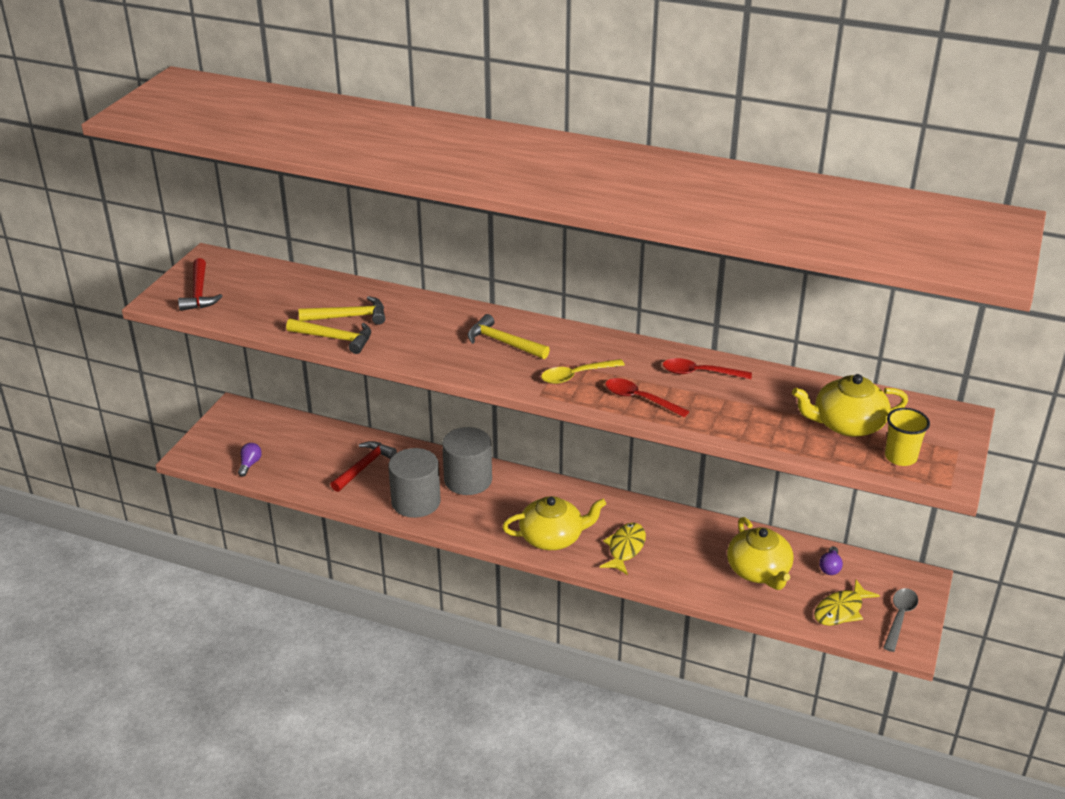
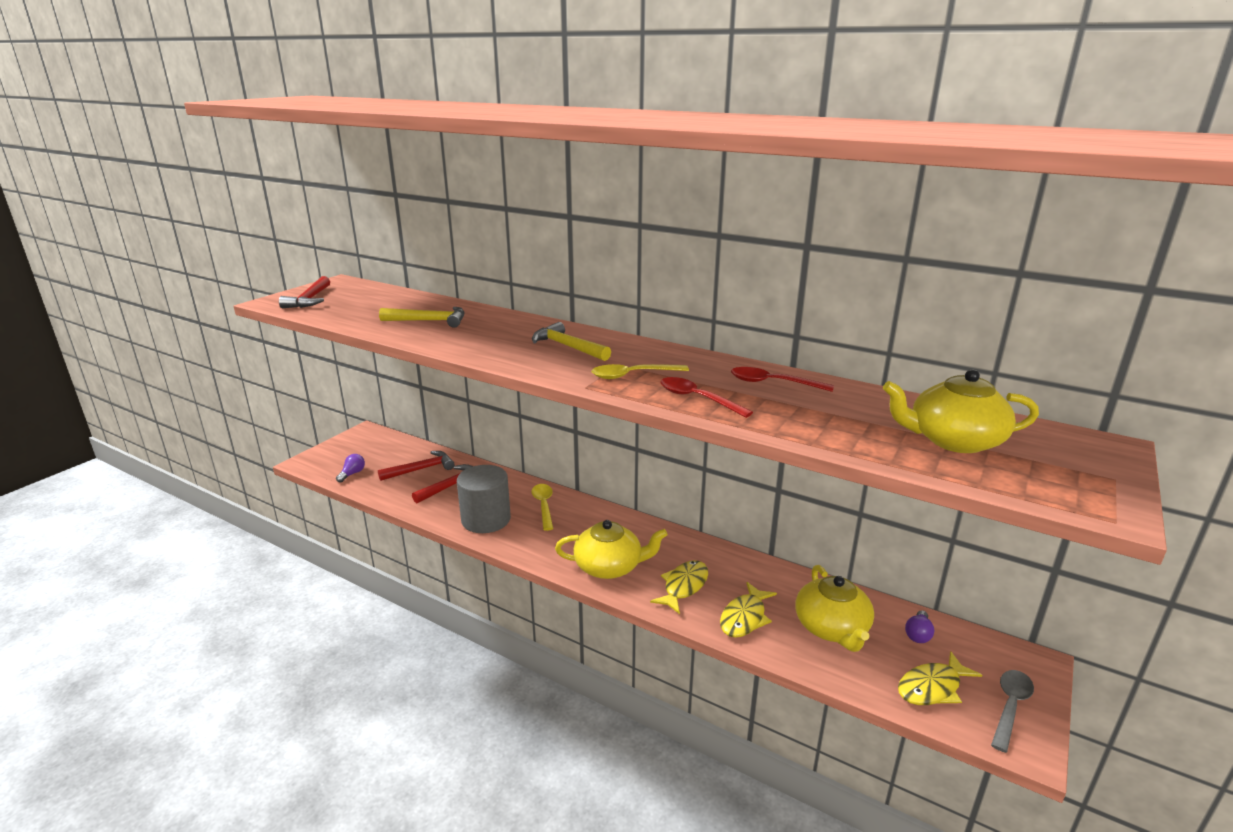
camera: 10 degrees right, 10 degrees down
yellow hammer [286,318,371,354] -> none
grey cylinder [442,427,492,495] -> yellow spoon [532,484,553,531]
yellow cup [885,408,930,466] -> none
none -> red hammer [378,451,454,481]
none -> yellow fish [720,582,777,638]

